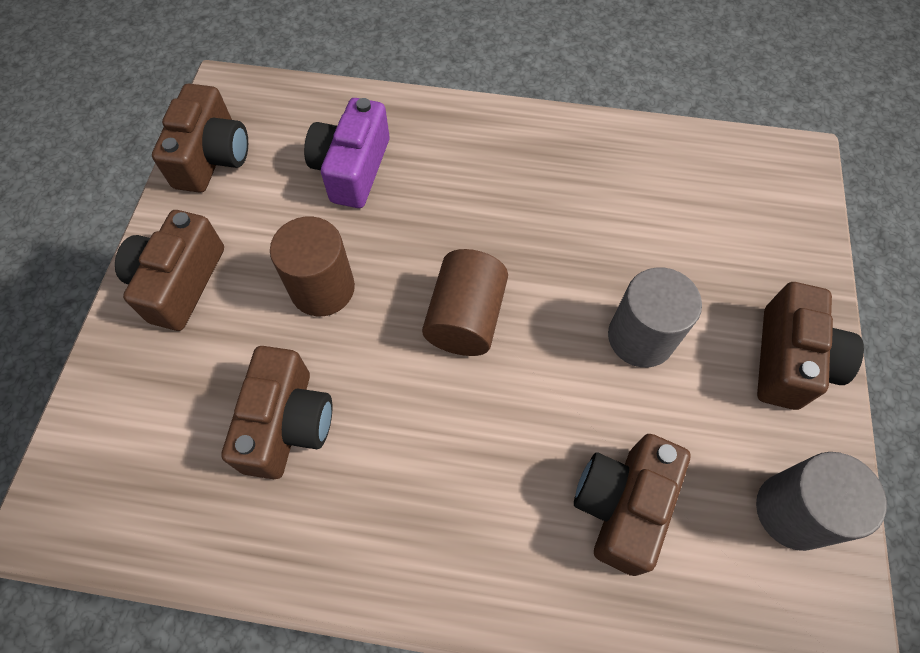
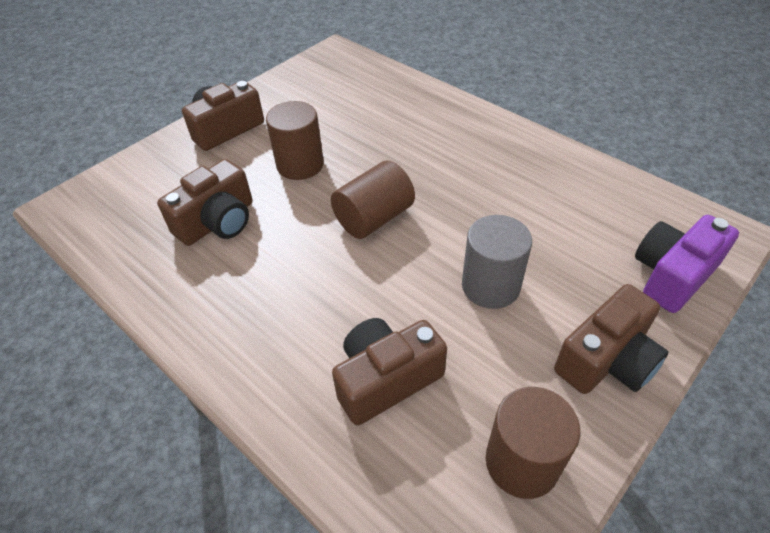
camera: 35 degrees right, 15 degrees down
brown camera [152,84,248,193] -> none
purple camera [304,98,389,208] -> purple camera moved to [635,215,739,313]
grey cylinder [756,452,887,551] -> brown cylinder [486,387,580,499]

